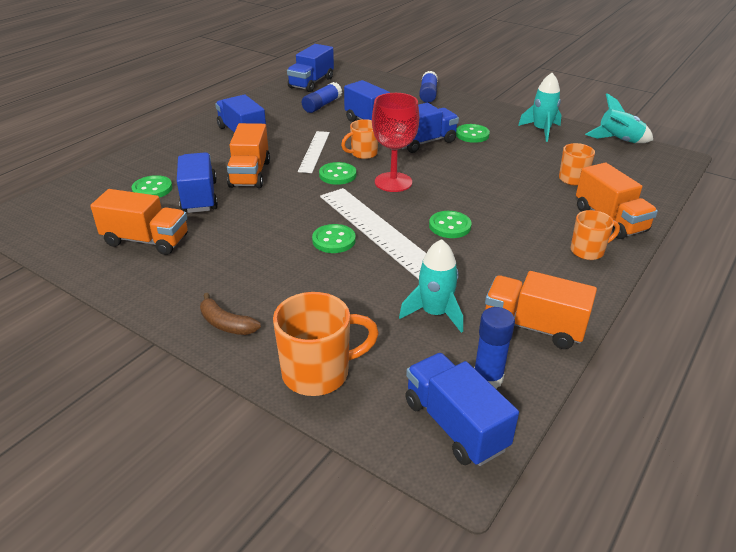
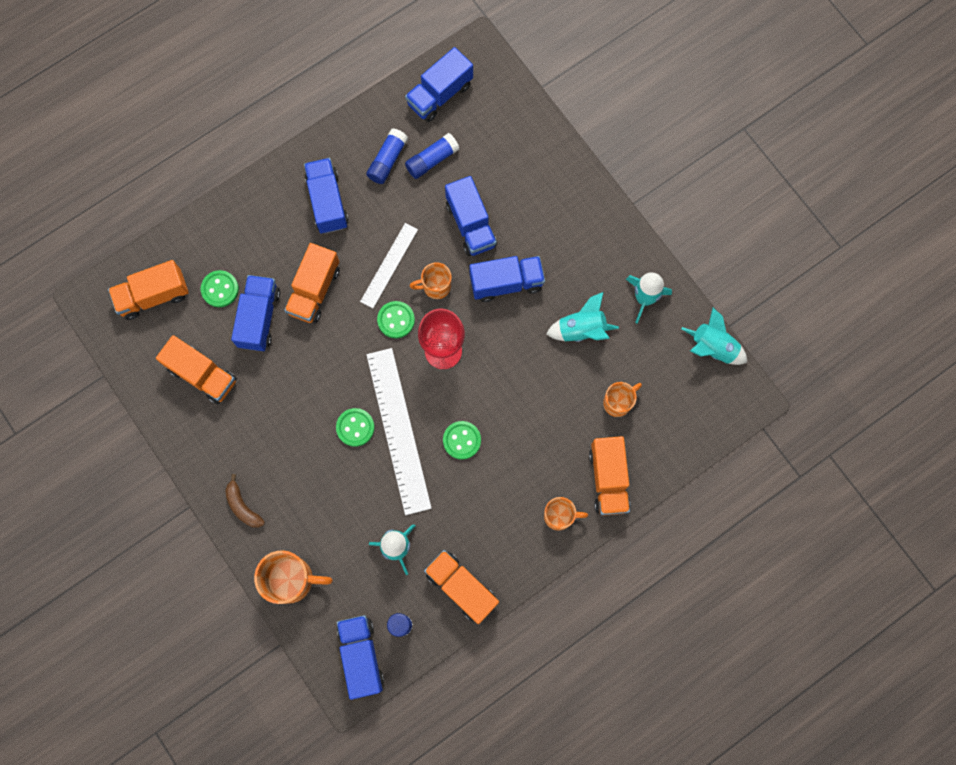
camera: 20 degrees right, 40 degrees up
blue glue stick [419,71,438,103] -> blue glue stick moved to [366,128,408,184]
green button [456,124,490,143] -> none
none -> orange truck [108,260,189,320]
none -> turquoise rocket [546,292,619,342]

